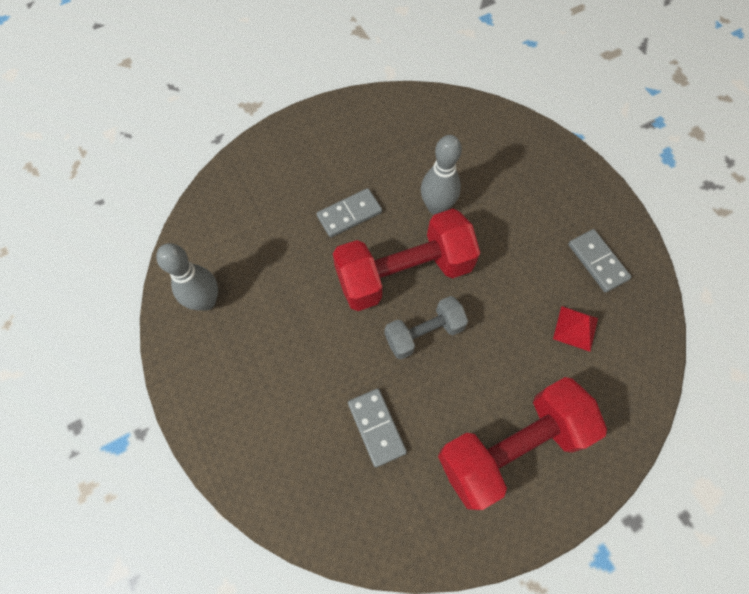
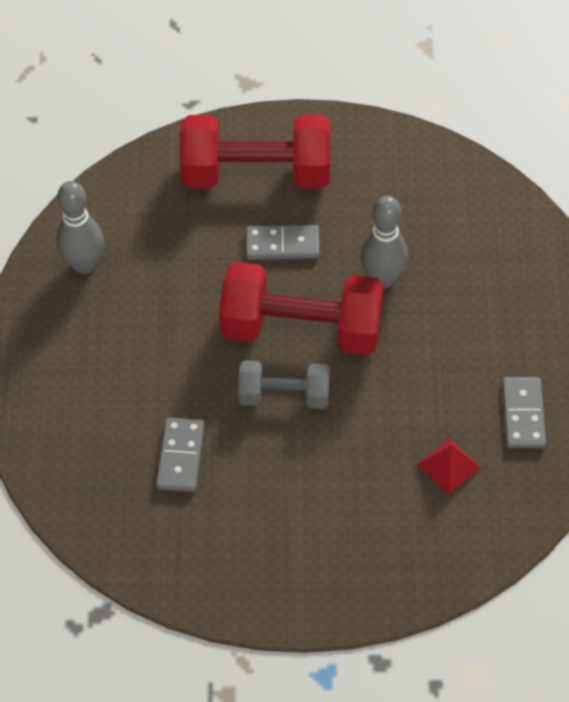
camera: 30 degrees right, 10 degrees down
red dumbbell [438,377,607,510] -> red dumbbell moved to [180,115,330,189]

